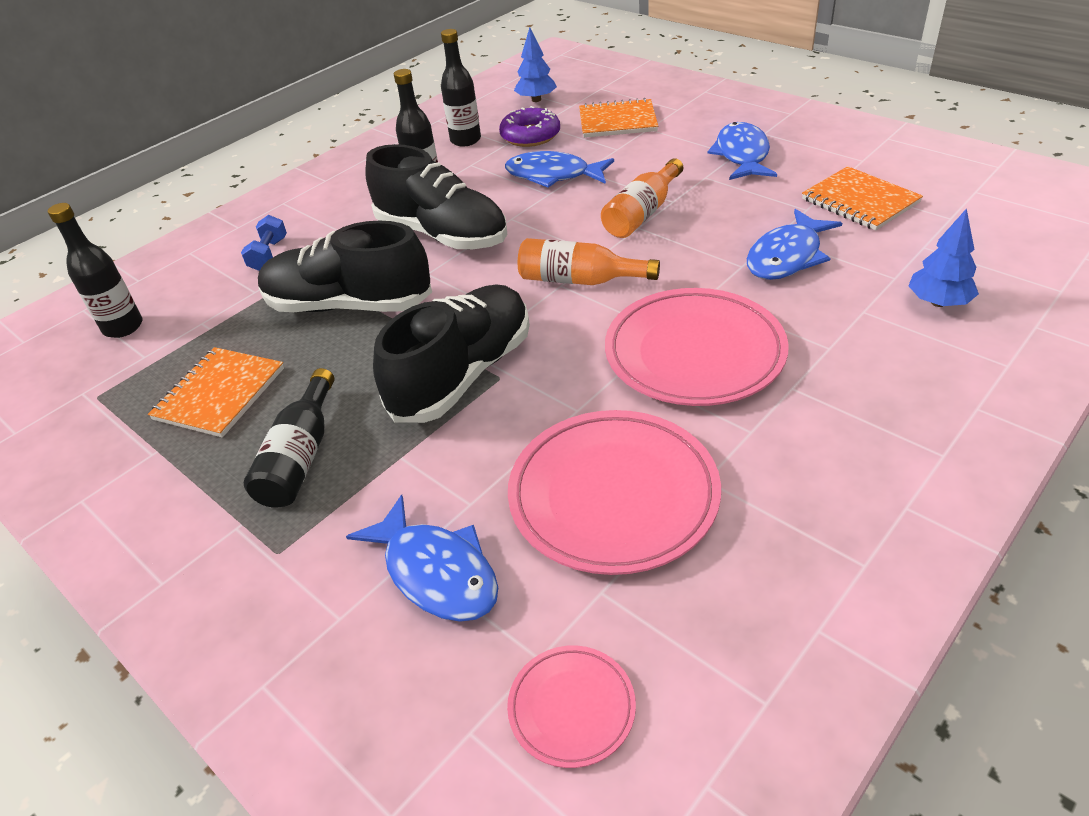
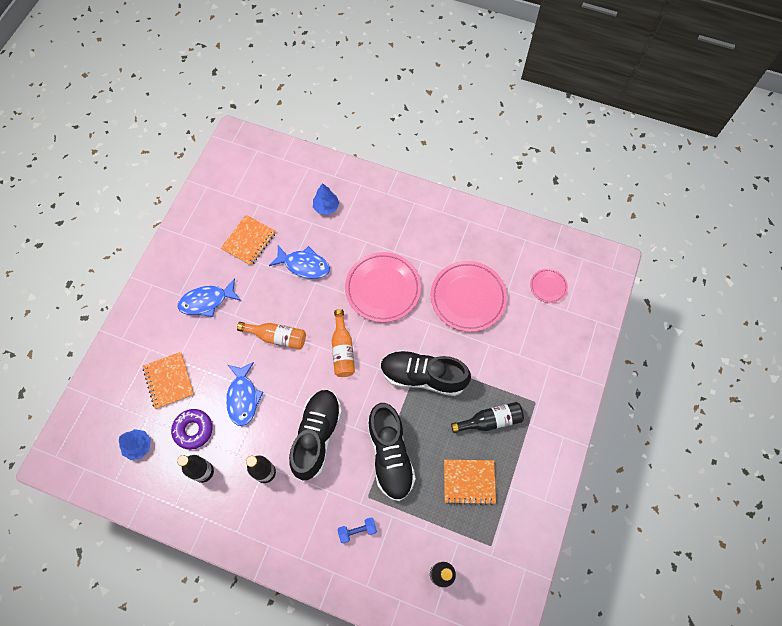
camera: 115 degrees left, 25 degrees up
blue fish [346,495,498,622] -> none

